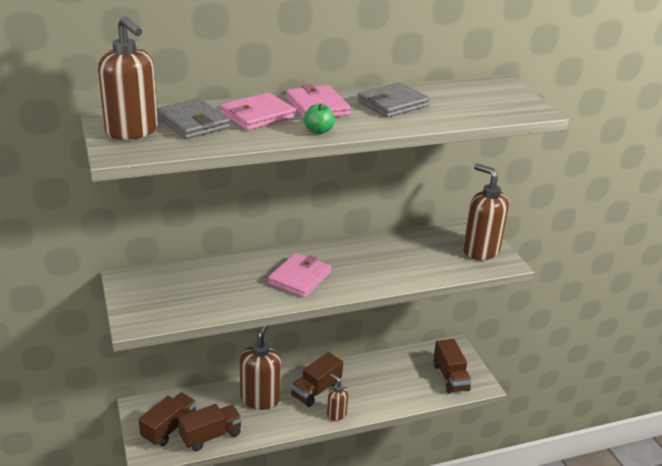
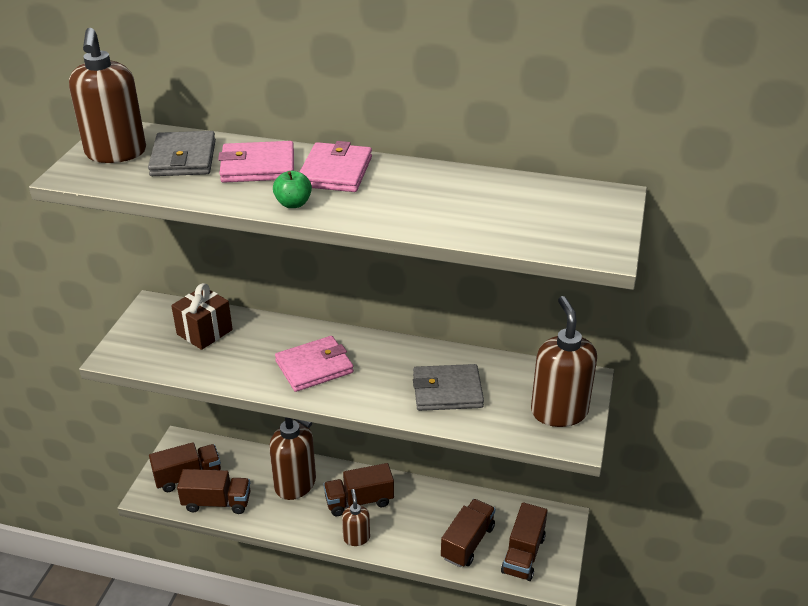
camera: 35 degrees right, 5 degrees up
brown soap dispenser [240,326,281,410] -> brown soap dispenser turned 75 degrees clockwise [269,417,316,500]
grey wallet [358,82,430,118] -> grey wallet moved to [413,364,484,411]
none -> brown gift [171,283,233,350]
none -> brown truck [441,499,495,567]

